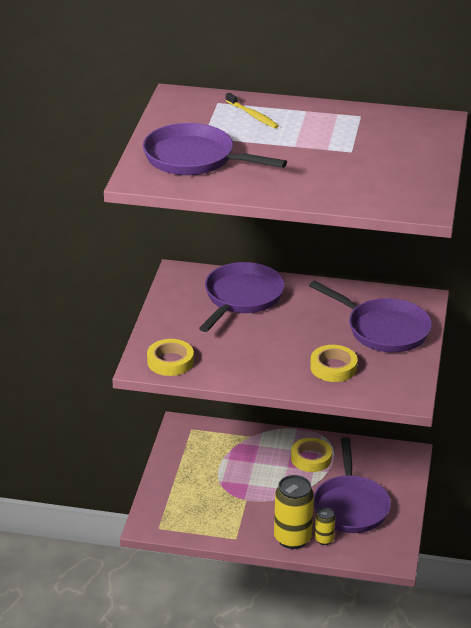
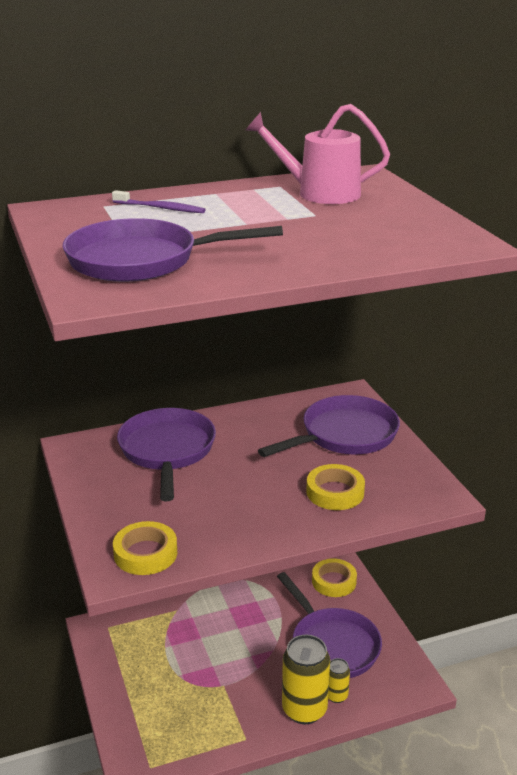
camera: 30 degrees left, 5 degrees down
yellow toothbrush [226,93,279,129] -> purple toothbrush [112,190,206,213]
yellow tape [291,438,332,472] -> yellow tape moved to [312,558,357,597]
purple pan [309,280,432,353] -> purple pan turned 45 degrees counterclockwise [258,395,400,457]
none -> pink watering can [246,104,390,204]

